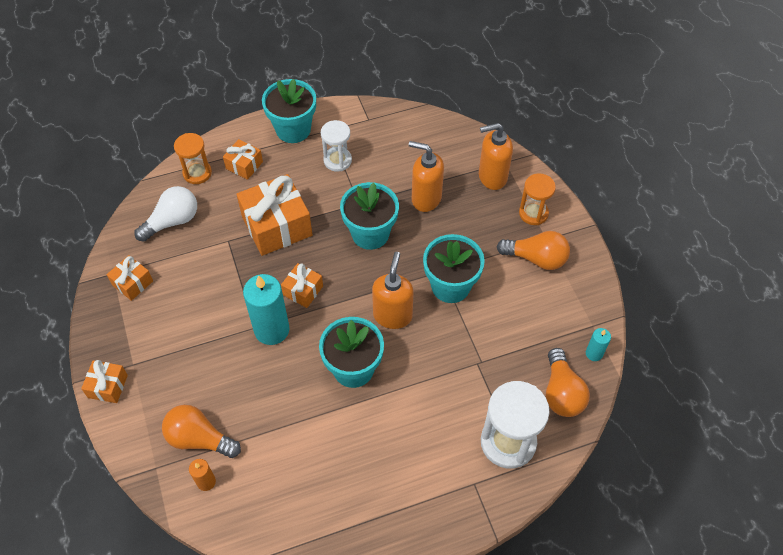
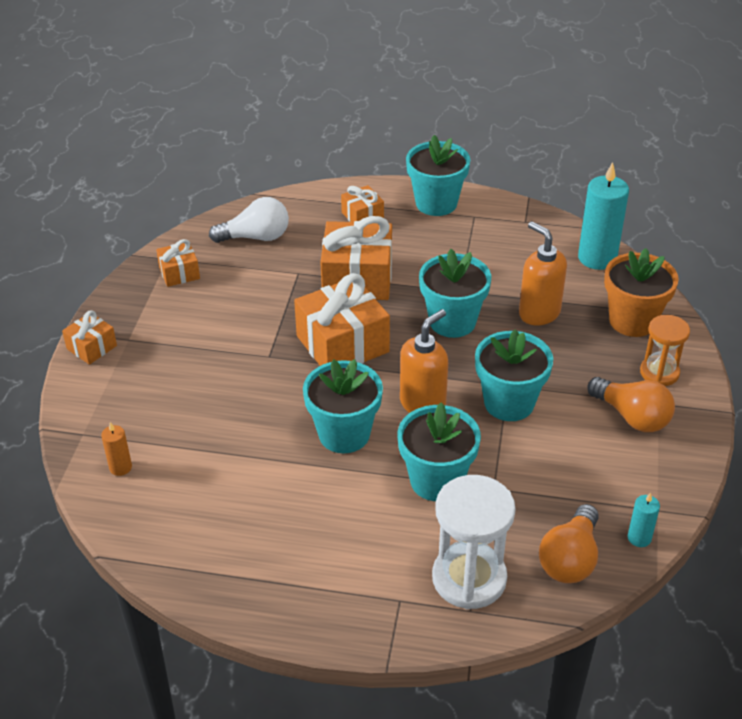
camera: 30 degrees right, 15 degrees down
orange light bulb [162,405,241,458] -> none
orange hourglass [174,133,212,184] -> none
turquoise candle [243,274,289,345] -> turquoise candle moved to [578,162,629,270]
orange gift [281,263,323,308] -> orange gift [294,273,390,366], size x1.93
white hourglass [321,120,352,172] -> none
orange soap dispenser [479,123,513,190] -> orange flower pot [604,248,679,337]
none -> turquoise flower pot [398,403,481,501]

